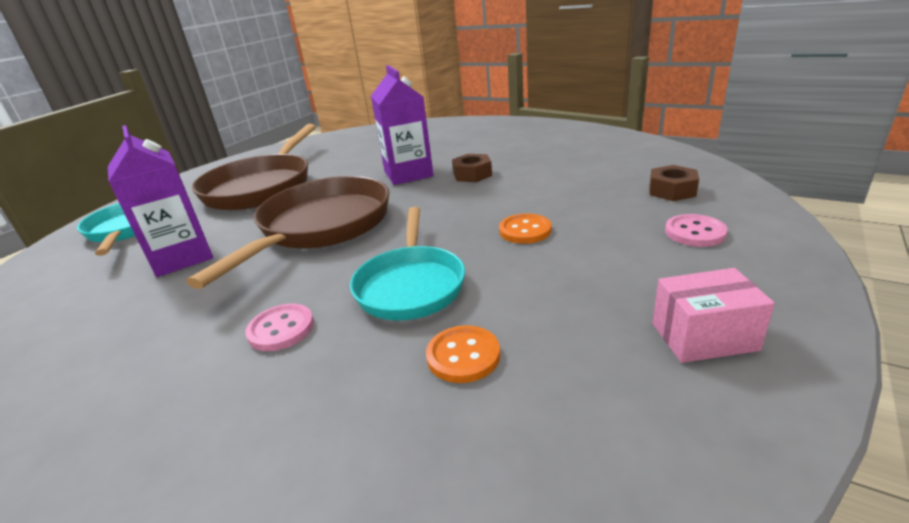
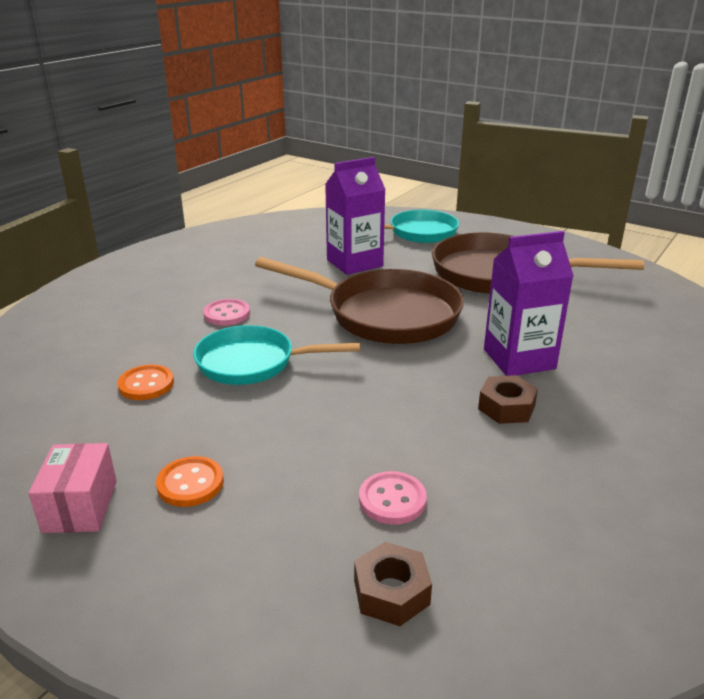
camera: 90 degrees right, 0 degrees up
orange button [499,214,551,244] -> orange button moved to [156,456,224,507]
pink button [665,214,728,247] -> pink button moved to [359,471,427,525]

